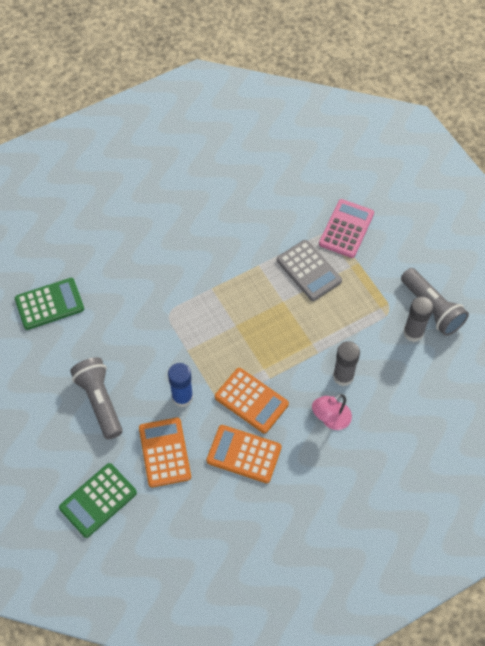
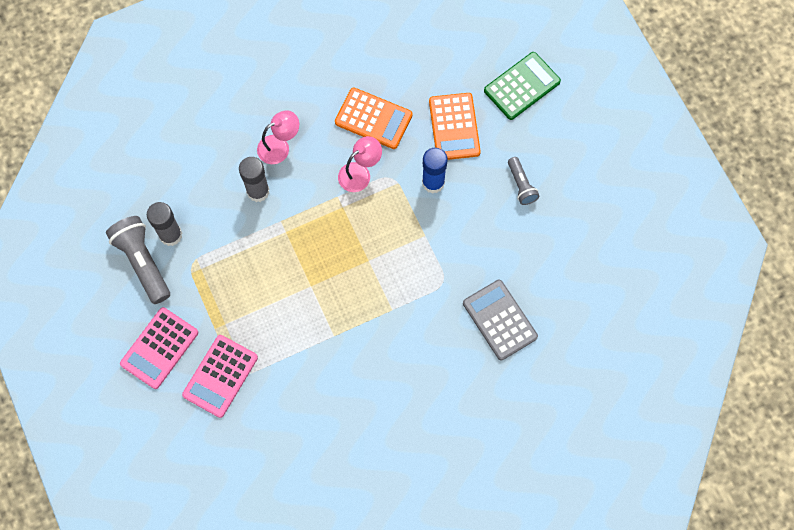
camera: 175 degrees left, 10 degrees up
green calculator [15,278,84,330] -> none
grey flashlight [70,357,123,440] -> grey flashlight [508,157,540,205], size x0.57
orange calculator [215,368,289,433] -> pink lamp [338,136,382,192]
grey calculator [277,240,342,301] -> grey calculator moved to [463,280,538,360]
none -> pink calculator [120,307,198,389]

